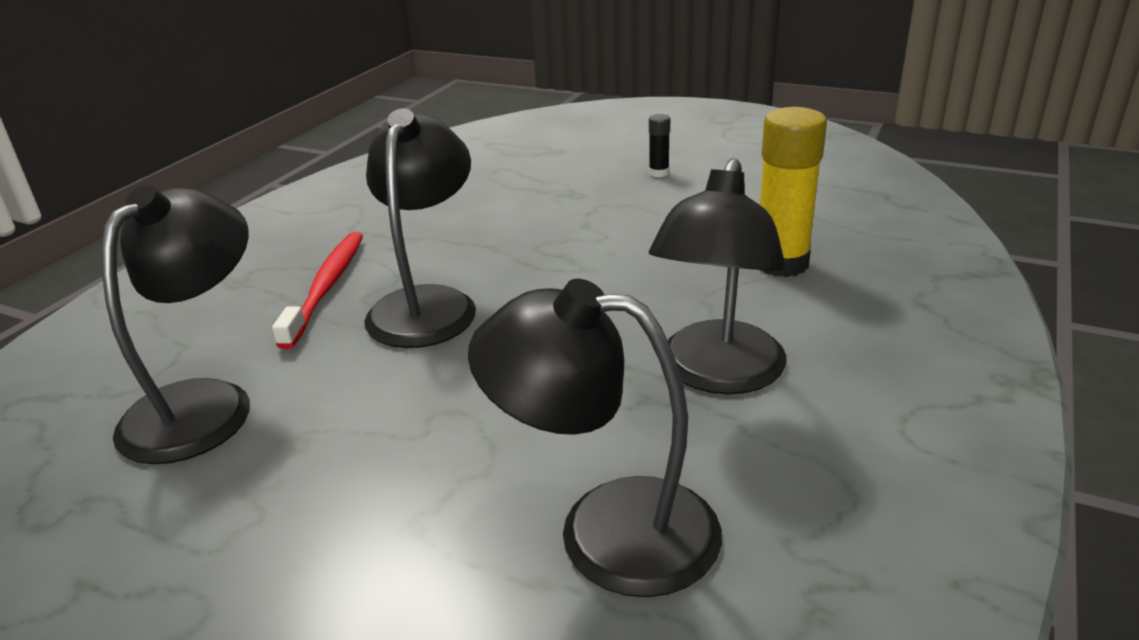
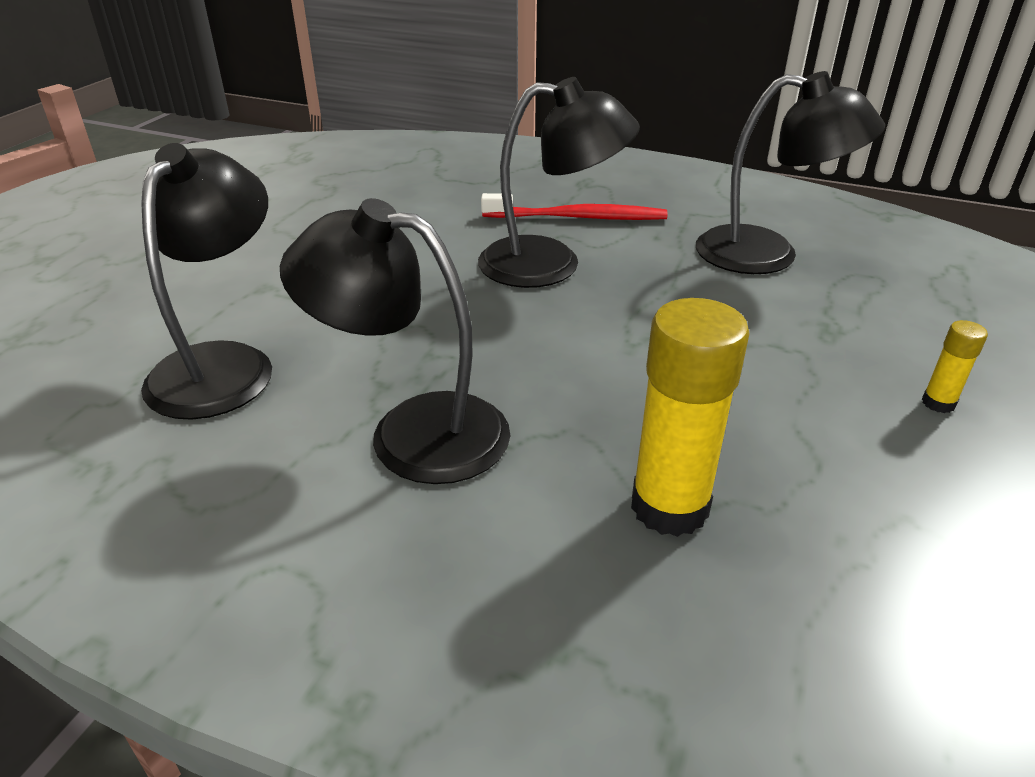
camera: 85 degrees right, 5 degrees up
black lamp [102,185,250,464] -> black lamp moved to [696,71,885,274]
black glue stick [649,114,670,177] -> yellow glue stick [922,320,988,413]

